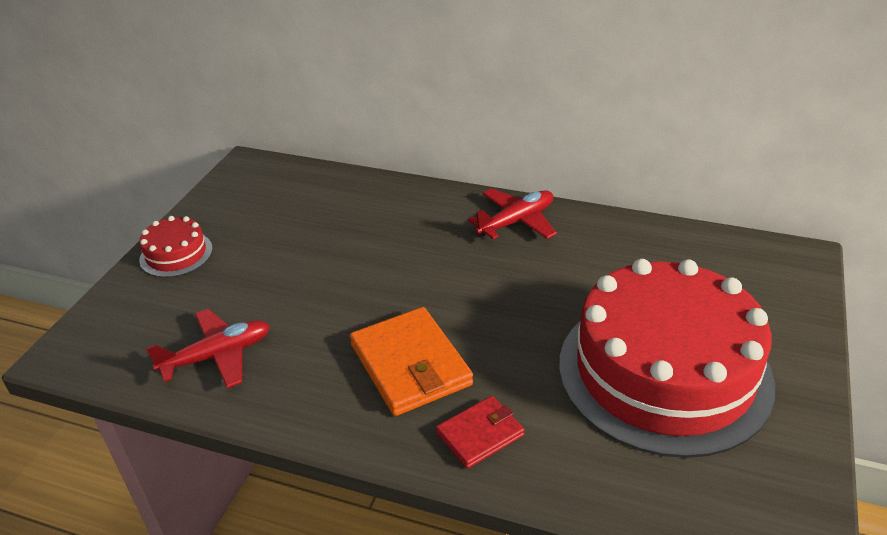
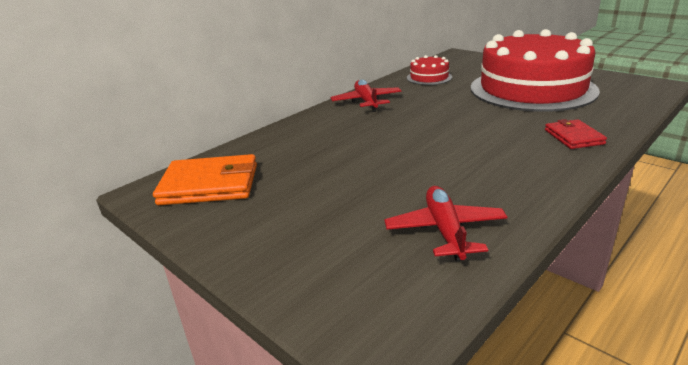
camera: 65 degrees left, 10 degrees down
red cake [139,216,213,277] -> red cake moved to [407,55,452,85]
orange wallet [350,307,473,416] -> orange wallet moved to [153,154,257,205]

